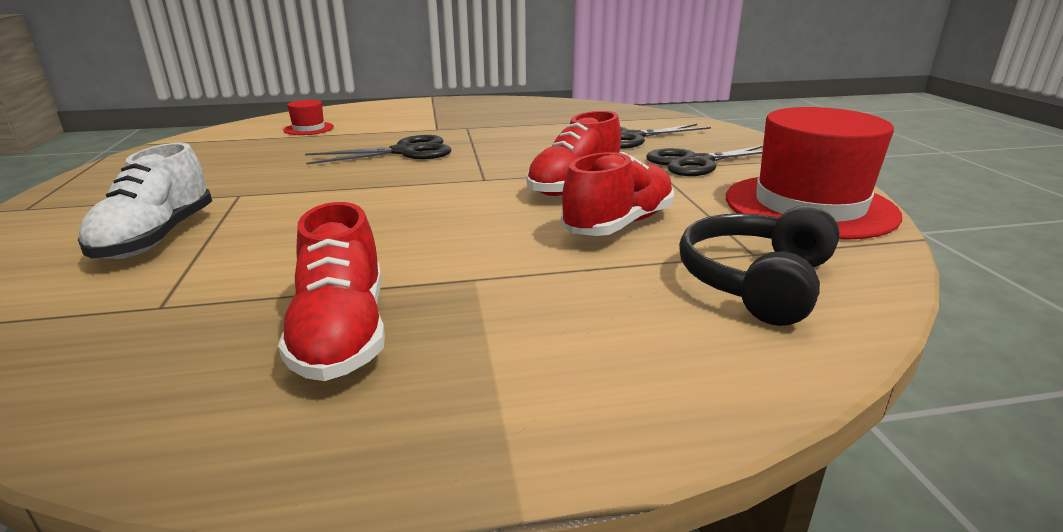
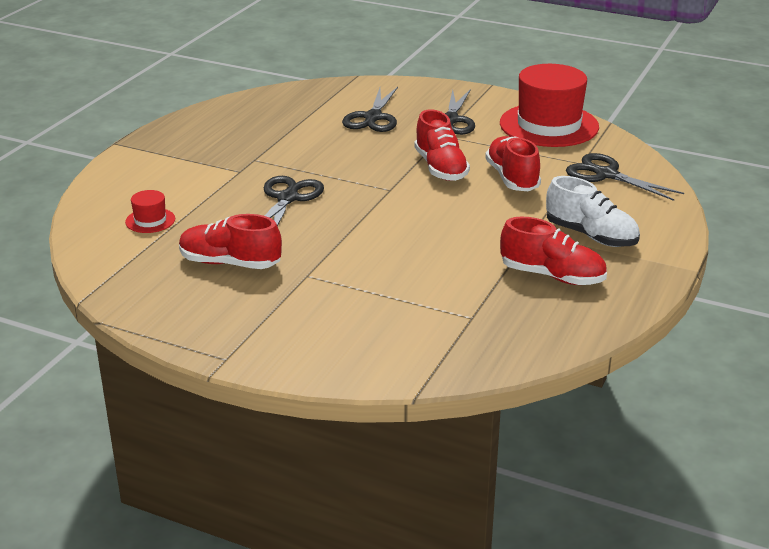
camera: 55 degrees left, 5 degrees up
white shoe [78,143,212,259] -> white shoe moved to [546,176,640,247]
black headphones [679,205,840,326] -> black scissors [566,153,684,201]
none -> red shoe [179,214,282,269]

